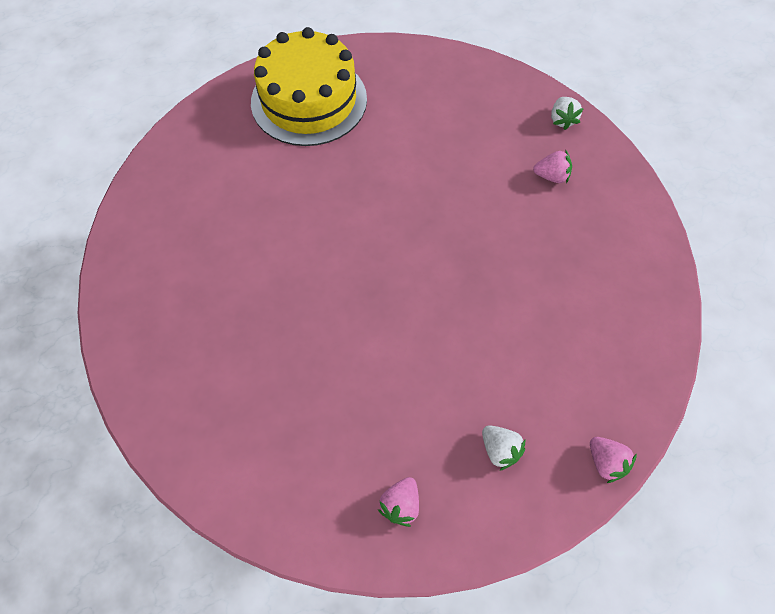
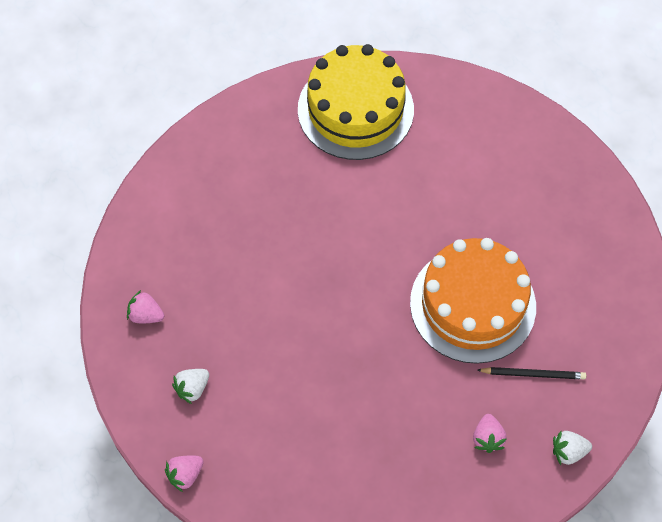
camera: 85 degrees right, 0 degrees up
yellow cake [251,27,367,146] -> yellow cake moved to [298,44,414,160]
none -> orange cake [410,238,536,364]
none -> black pencil [477,367,586,379]

